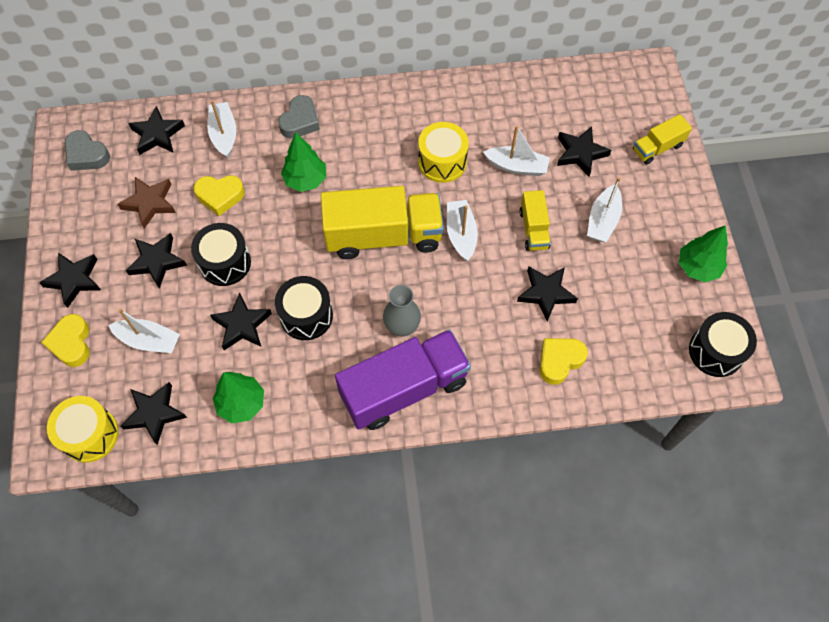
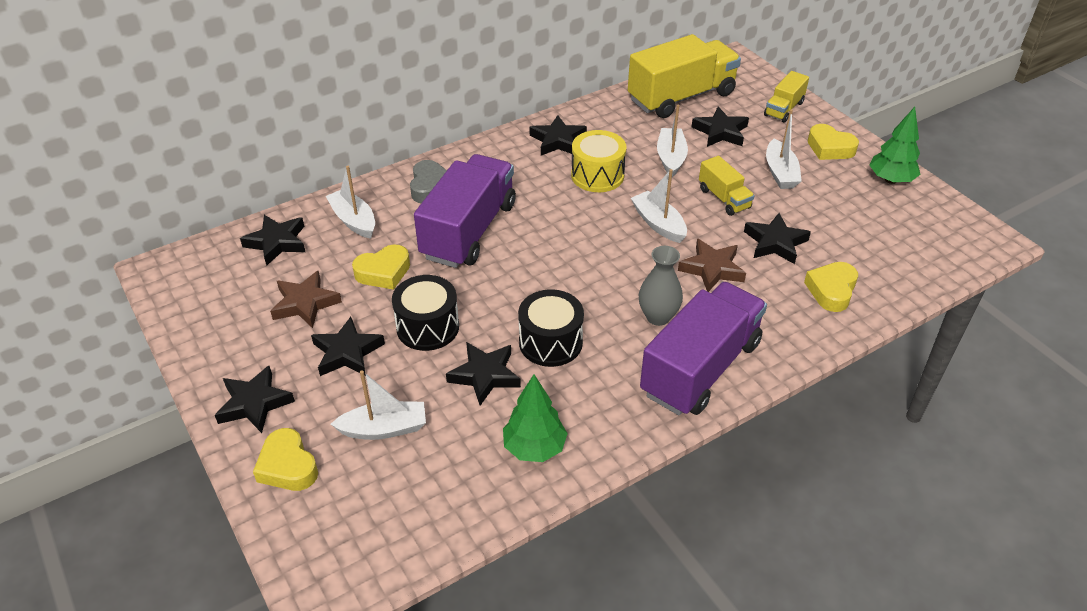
camera: 25 degrees left, 20 degrees down
yellow drum [47,396,119,463] -> none
grey heart [65,130,110,171] -> none
black star [121,382,187,445] -> black star moved to [530,115,587,155]
green tree [281,132,326,192] -> purple truck [414,154,516,268]
yellow truck [321,186,444,259] -> yellow truck moved to [628,34,741,118]
white boat [483,126,550,176] -> white boat turned 75 degrees counterclockwise [657,105,688,177]
black drum [689,312,757,377] -> none
none -> brown star [678,239,746,292]
none -> yellow heart [808,124,859,160]

